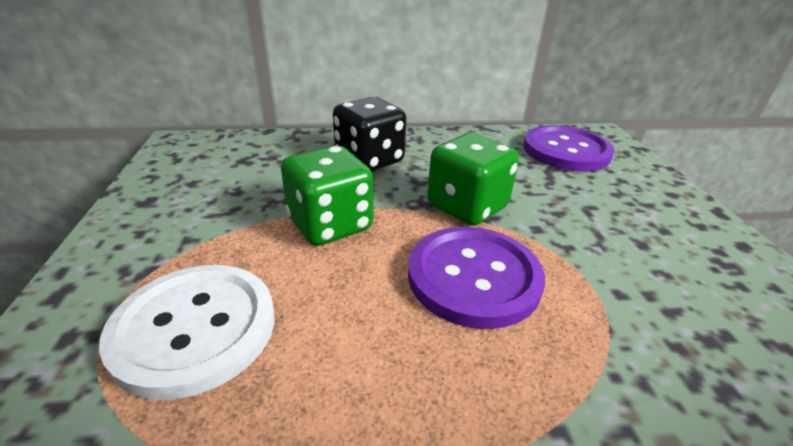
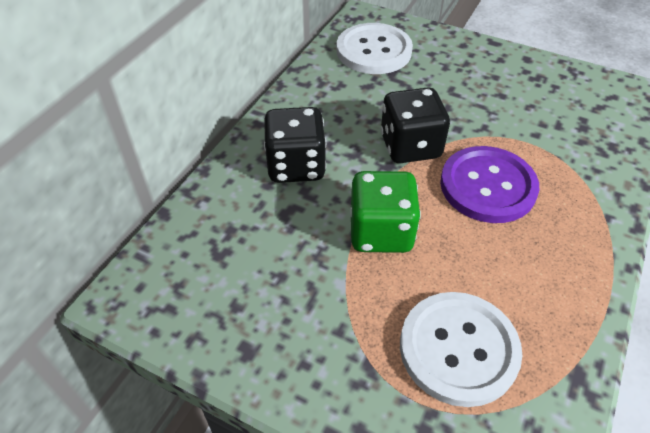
camera: 55 degrees left, 15 degrees up
green dice [427,133,519,226] -> black dice [380,87,450,163]
purple button [523,125,615,171] -> white button [337,23,413,74]

